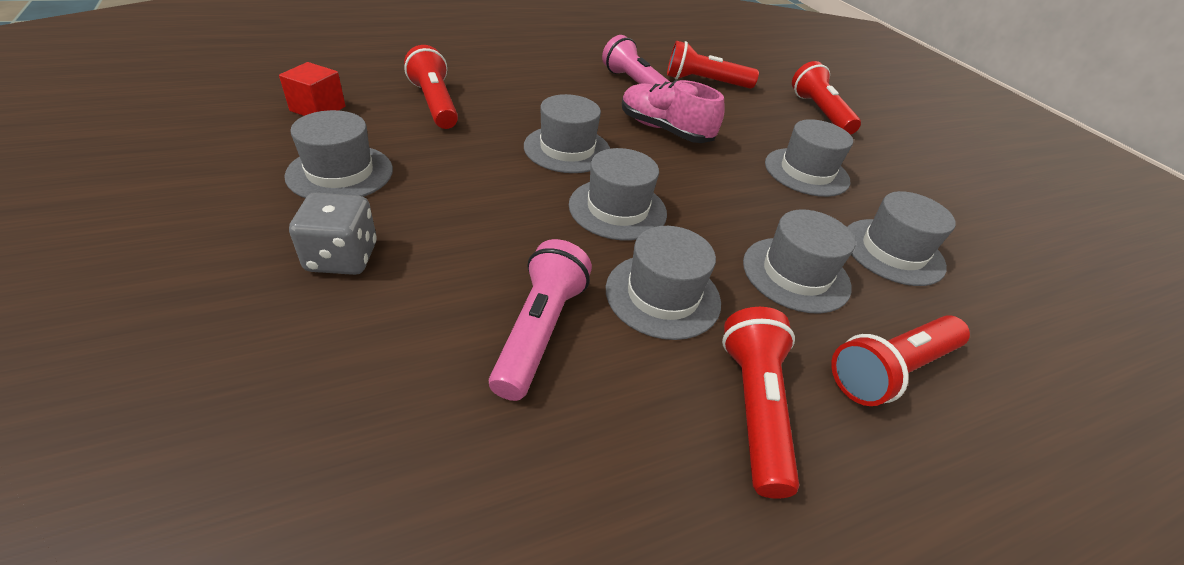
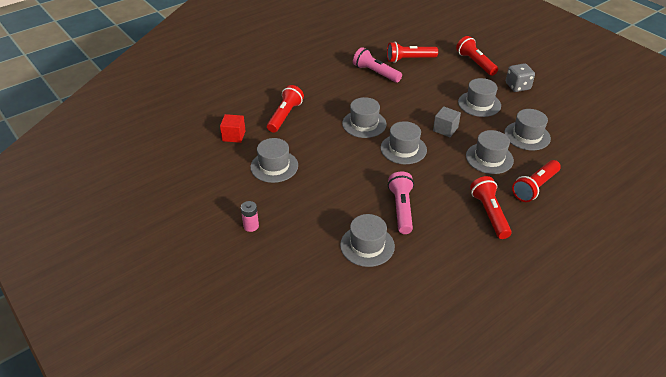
camera: 10 degrees left, 0 degrees up
grey dice [289,193,377,275] -> grey dice moved to [506,63,535,92]
red flashlight [404,45,458,129] -> red flashlight turned 60 degrees clockwise [267,85,304,133]
grey hat [606,226,721,340] -> grey hat moved to [340,214,395,267]
pink shoe [622,80,725,143] -> none
none -> pink battery [241,201,259,232]
none -> grey cube [433,106,461,137]

